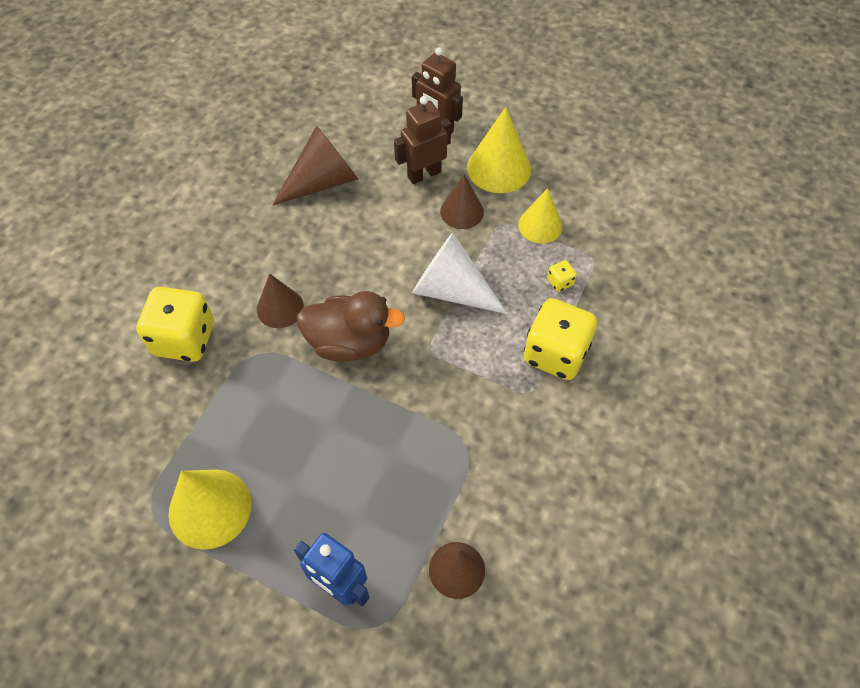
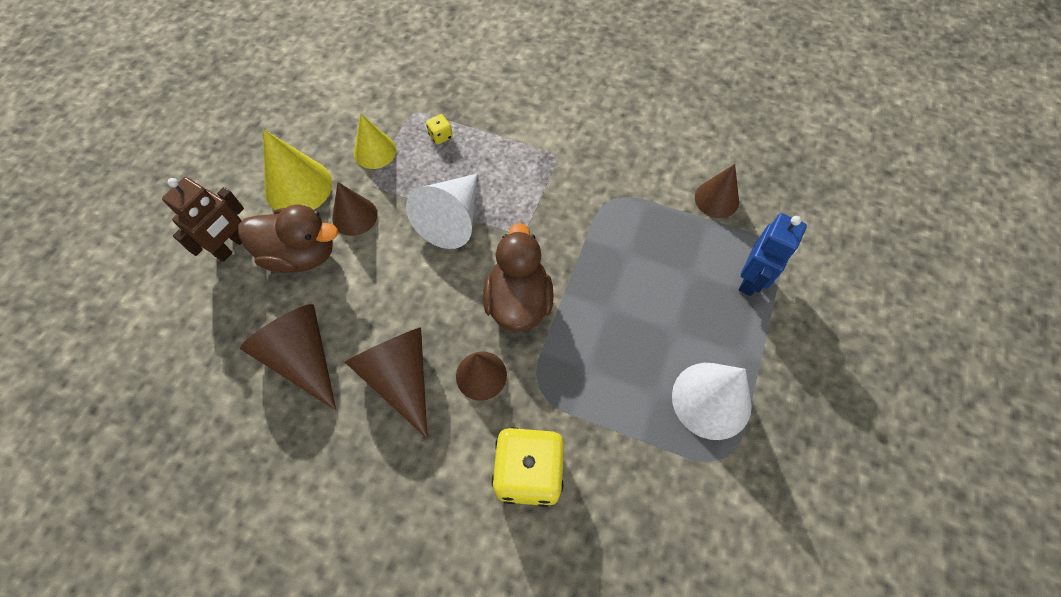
camera: 95 degrees left, 5 degrees up
yellow cone [168,470,251,550] -> white cone [672,363,752,440]
brown robot [394,96,451,184] -> brown duck [238,205,338,273]
yellow dice [524,298,597,380] -> none
none -> brown cone [345,327,428,438]

